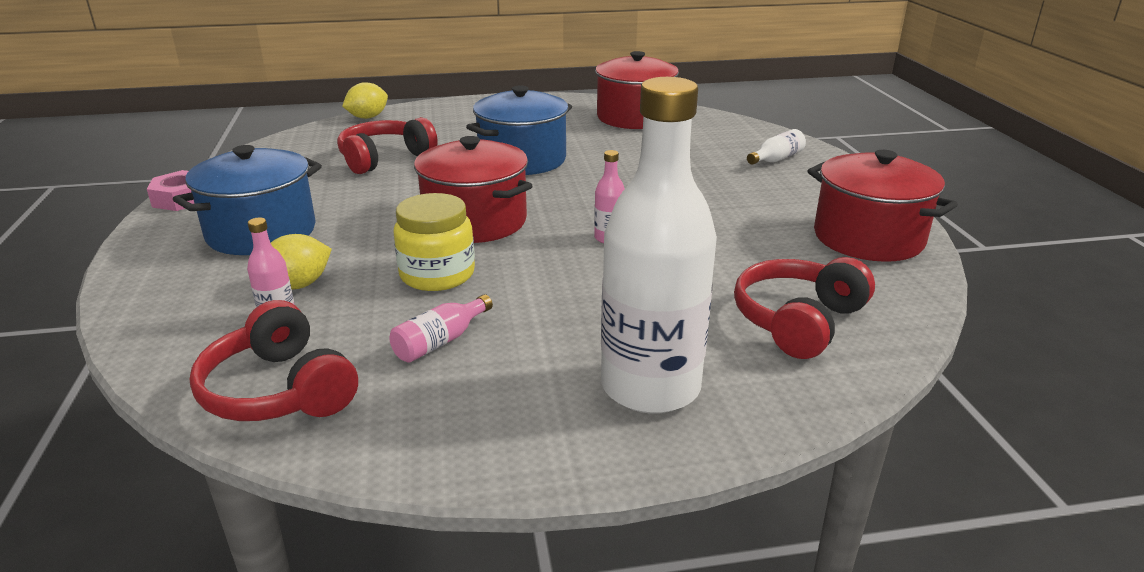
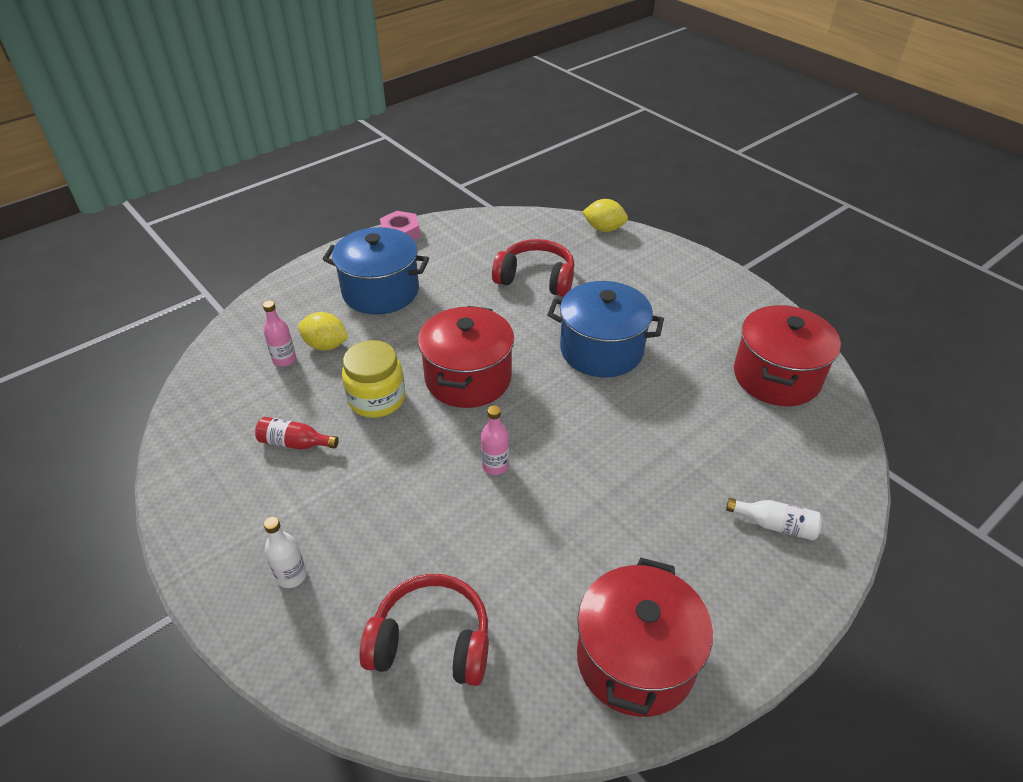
camera: 60 degrees right, 15 degrees up
red headphones [190,300,358,421] -> none
pink bottle [389,294,493,362] -> red bottle [255,417,339,450]
white bottle [601,77,717,414] -> white bottle [264,517,307,588], size x0.40

